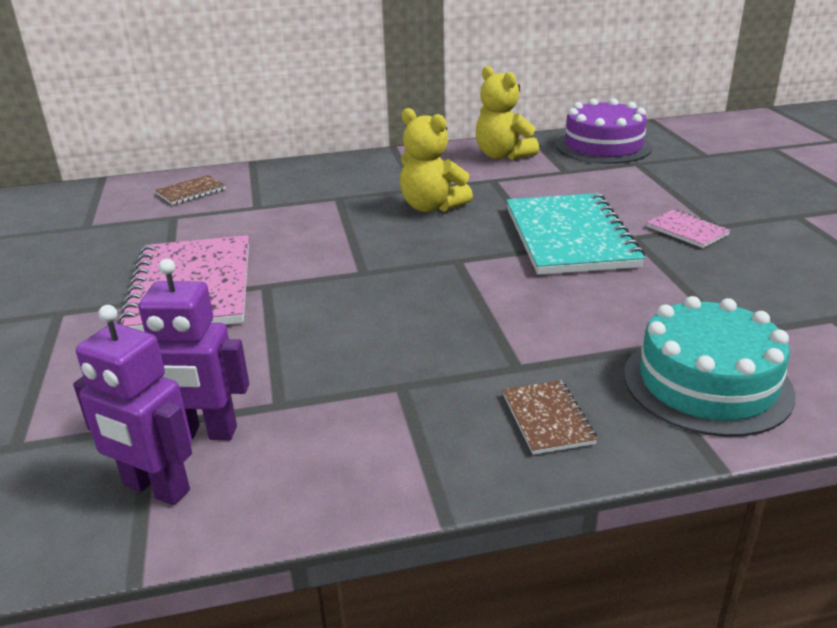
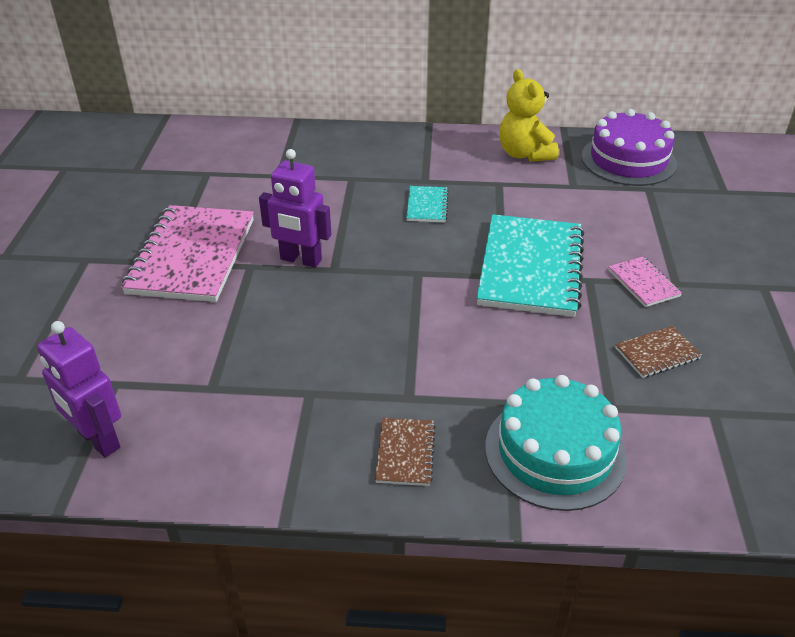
camera: 15 degrees right, 10 degrees up
purple robot [139,259,249,440] -> purple robot moved to [259,149,331,268]
brown notebook [155,175,226,205] -> brown notebook moved to [615,326,702,378]
yellow teddy bear [400,108,473,212] -> turquoise notebook [406,186,449,222]

